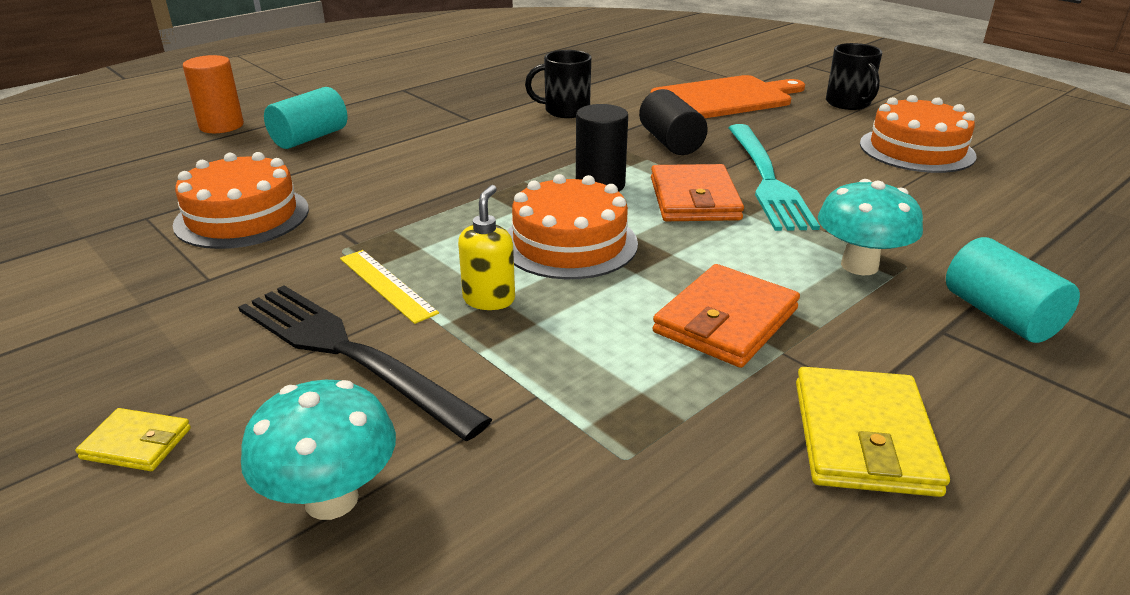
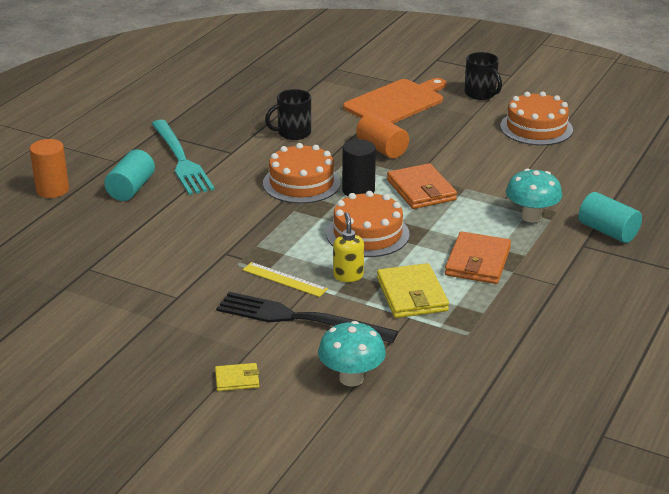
camera: 20 degrees left, 0 degrees up
orange cake [173,152,309,249] -> orange cake moved to [263,143,341,204]
black cylinder [639,89,708,155] -> orange cylinder [356,113,409,159]
turquoise fork [728,124,820,231] -> turquoise fork moved to [151,120,215,195]
yellow wallet [796,367,950,497] -> yellow wallet moved to [377,263,449,318]

